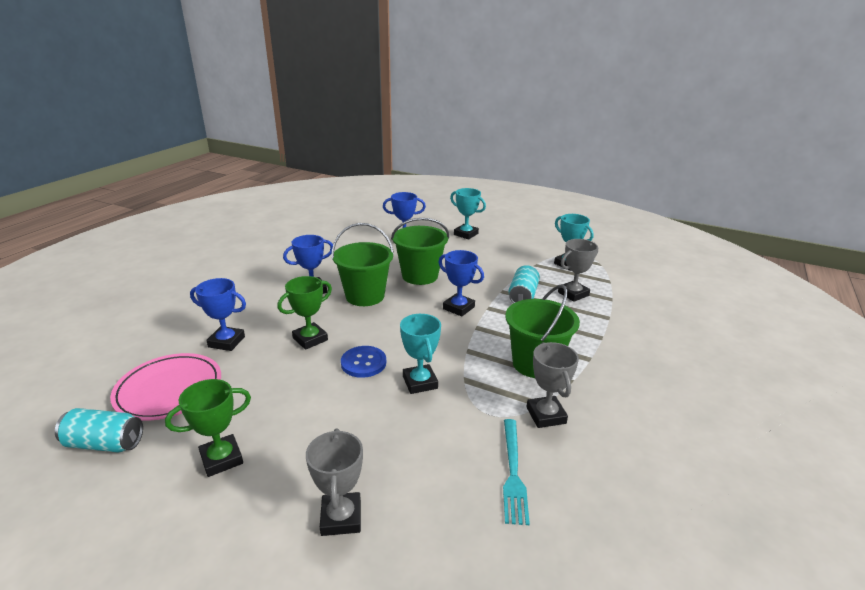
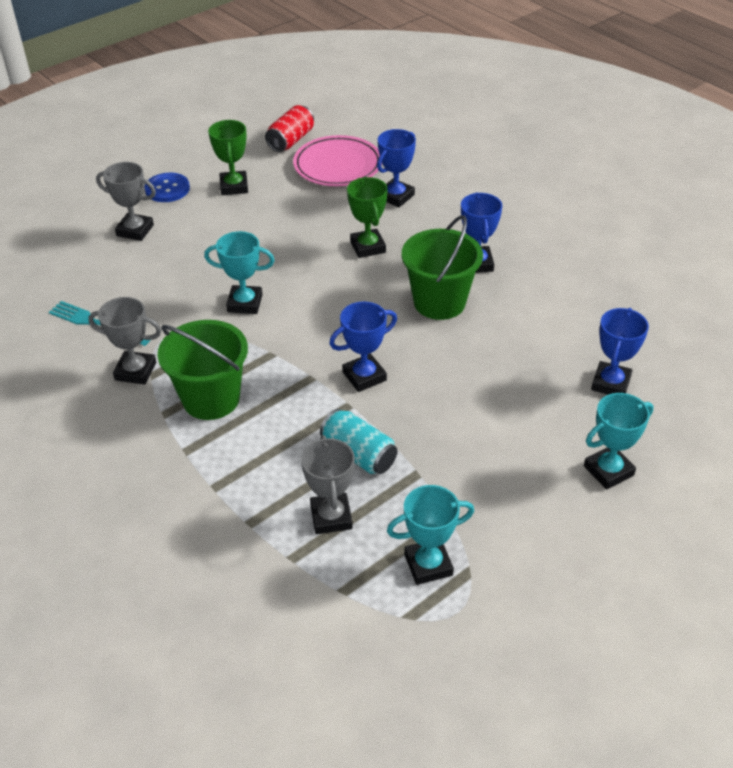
camera: 115 degrees right, 15 degrees up
turquoise can [55,408,143,453] -> red can [265,105,314,152]
blue button [341,346,386,378] -> blue button moved to [145,173,190,202]
green bucket [391,218,449,285] -> none

